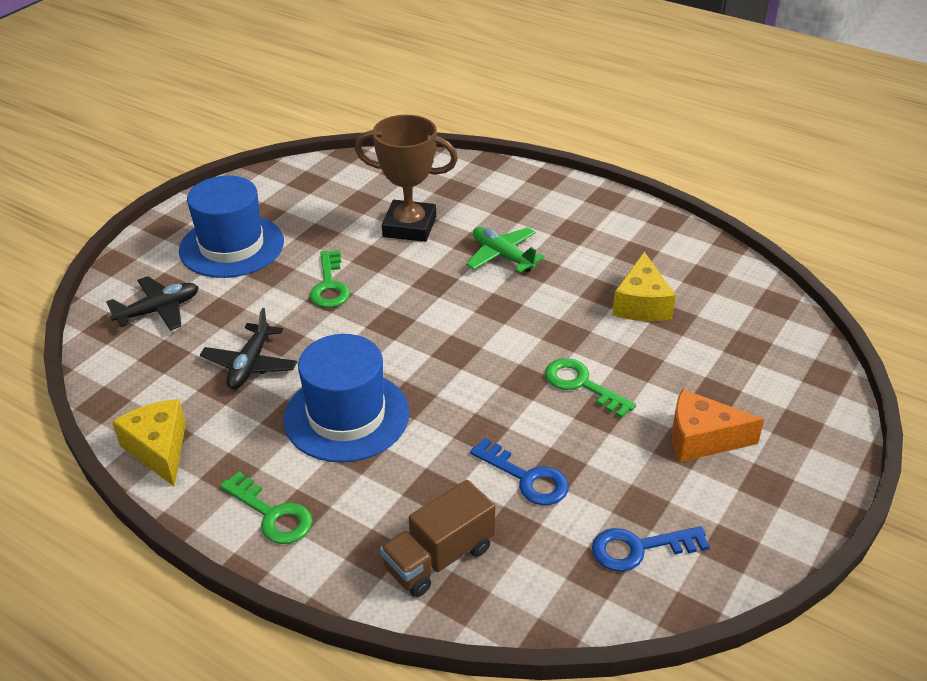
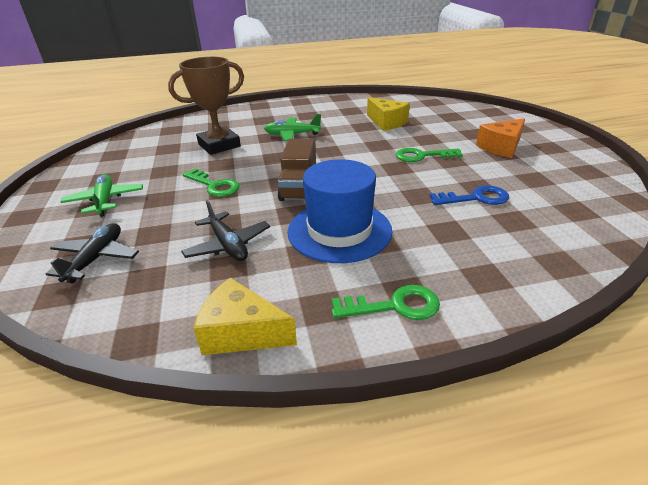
camera: 45 degrees left, 5 degrees down
blue hat [179,176,284,278] -> green plane [61,175,143,217]
brown truck [380,480,495,597] -> brown truck moved to [277,139,316,201]
blue key [592,526,710,572] -> none

